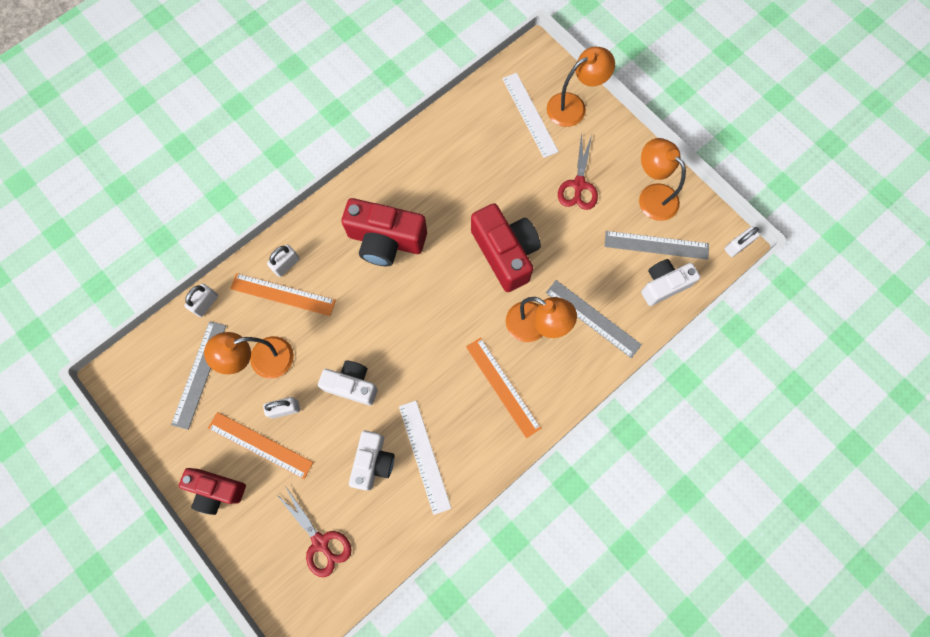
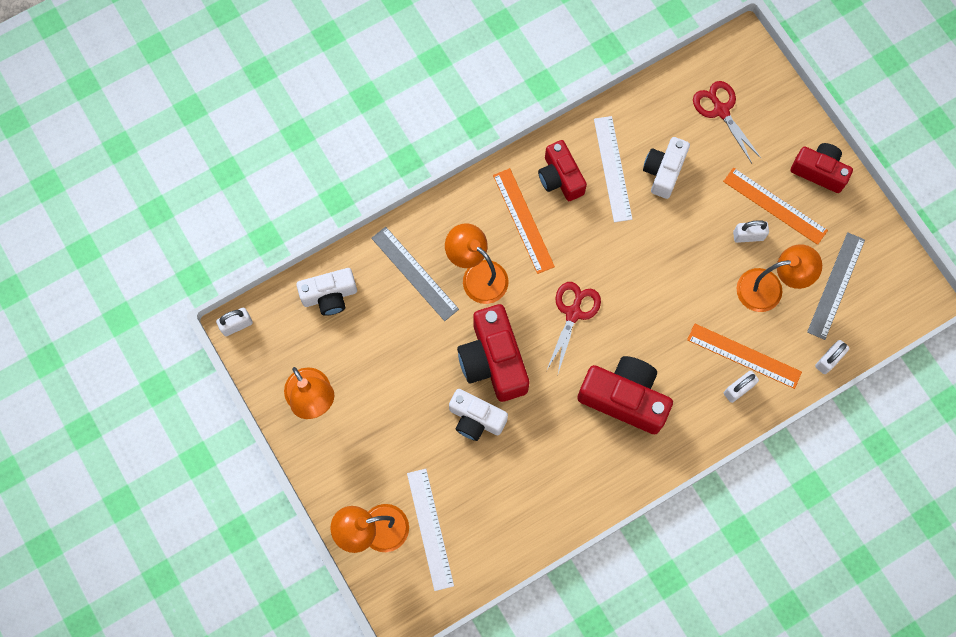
camera: 170 degrees left, 0 degrees up
white camera [318,361,378,405] -> white camera moved to [449,389,508,441]
red scissors [558,133,598,210] -> red scissors moved to [546,282,601,373]
grey ruler [604,231,709,260] -> none
none -> red camera [538,140,587,201]

